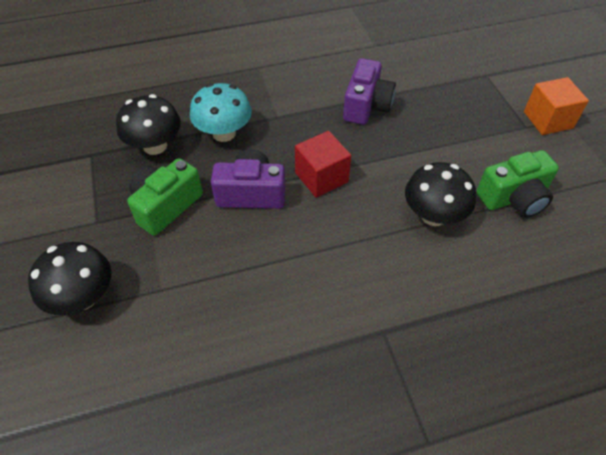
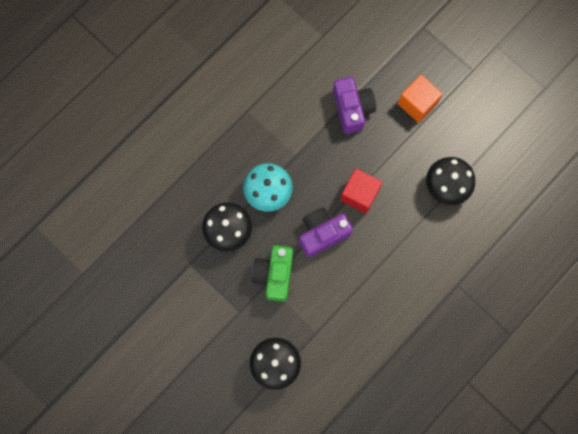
camera: 30 degrees left, 25 degrees up
green camera [476,150,559,218] -> none
orange cube [524,77,589,135] -> orange cube moved to [398,75,443,123]

